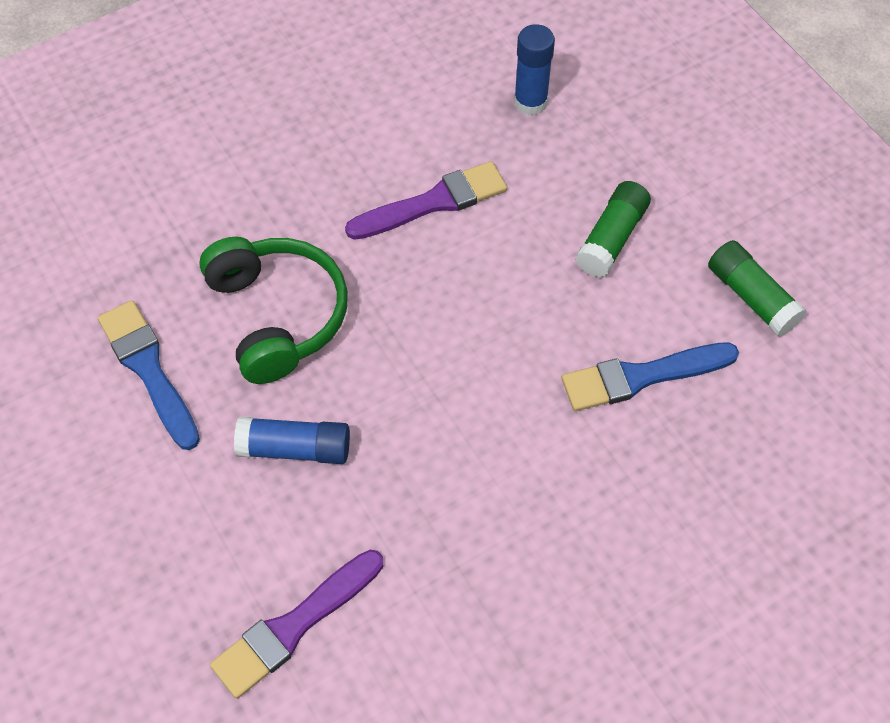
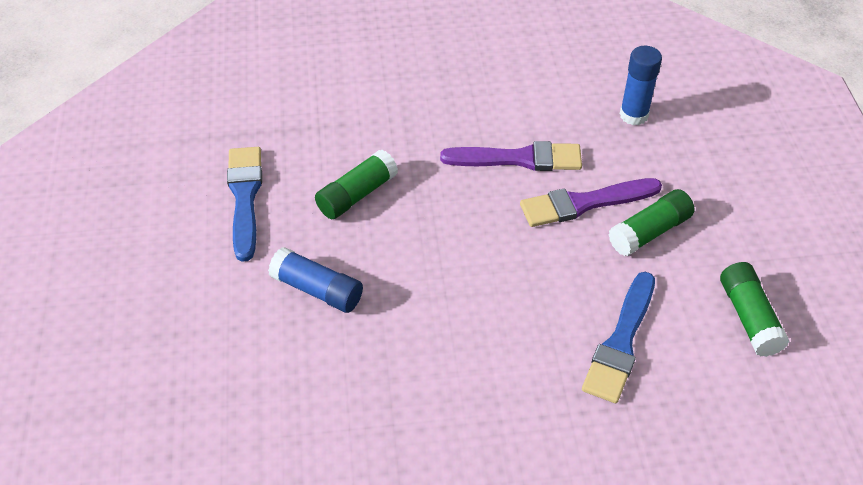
camera: 25 degrees right, 10 degrees down
green headphones [199,237,348,384] -> green glue stick [315,150,398,219]
purple brush [210,550,383,699] -> purple brush moved to [520,178,662,227]
blue brush [562,342,739,411] -> blue brush turned 75 degrees counterclockwise [582,272,655,403]

